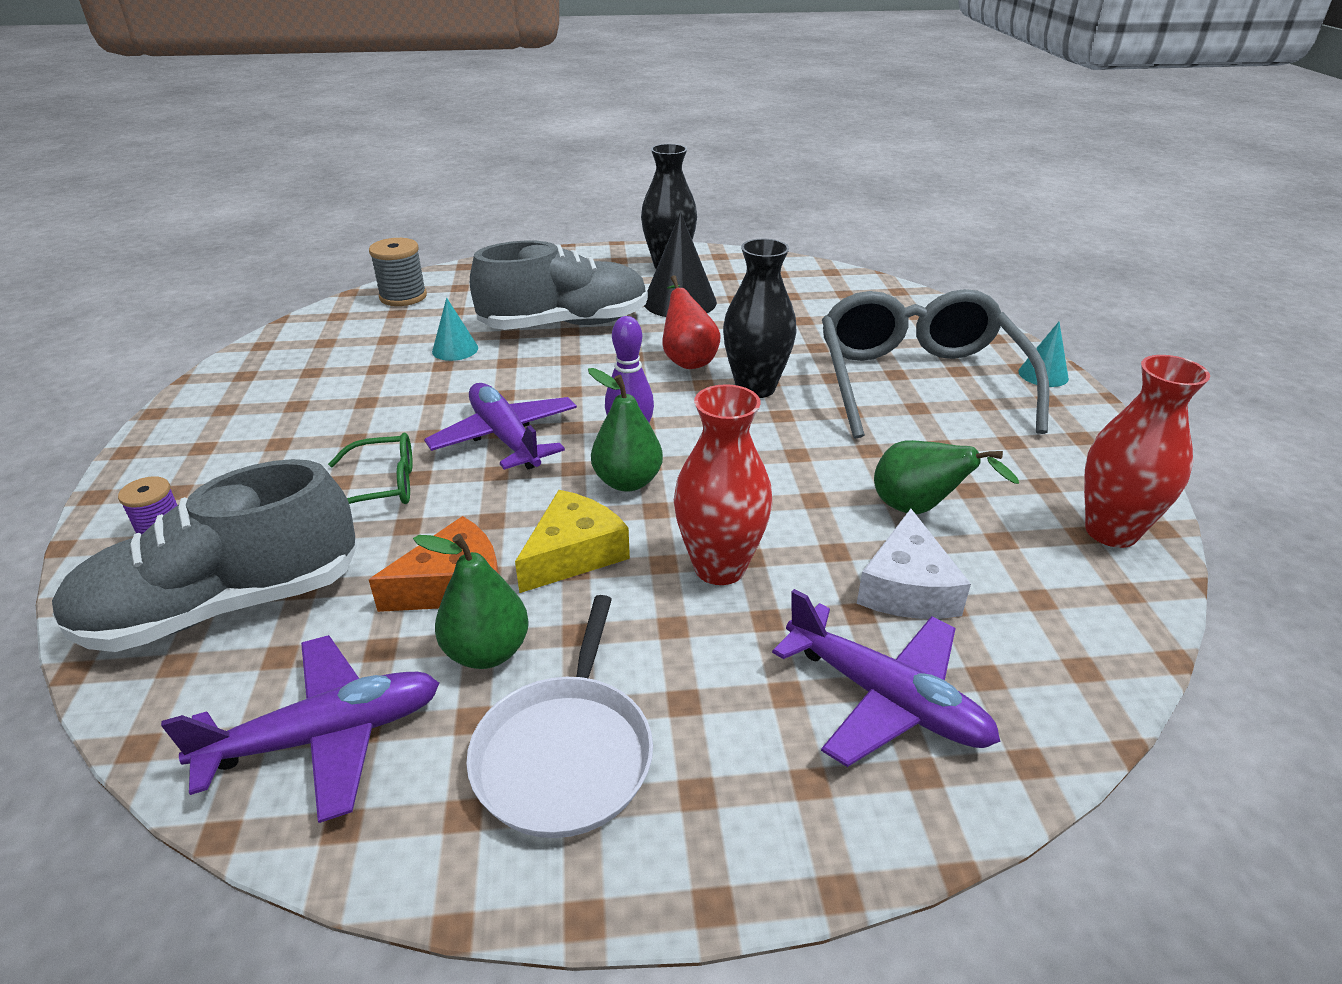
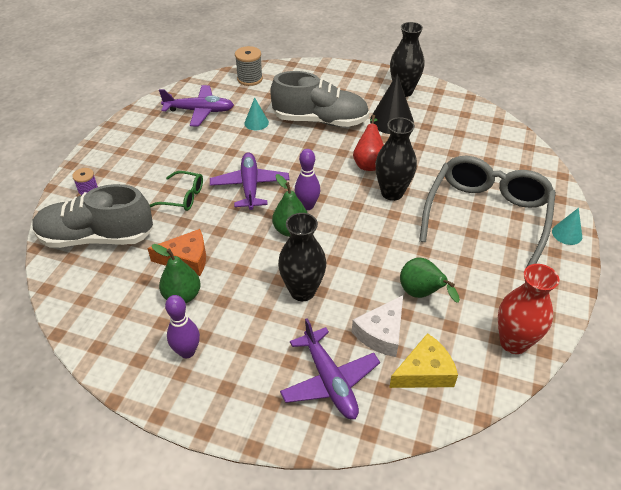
camera: 25 degrees right, 10 degrees up
purple plane [161,635,440,823] -> purple plane moved to [159,85,234,127]
white pan [466,595,653,838] -> purple bowling pin [165,295,200,358]
yellow cheese [515,490,630,593] -> yellow cheese moved to [389,333,458,388]
red vase [674,384,772,585] -> black vase [278,213,326,301]

